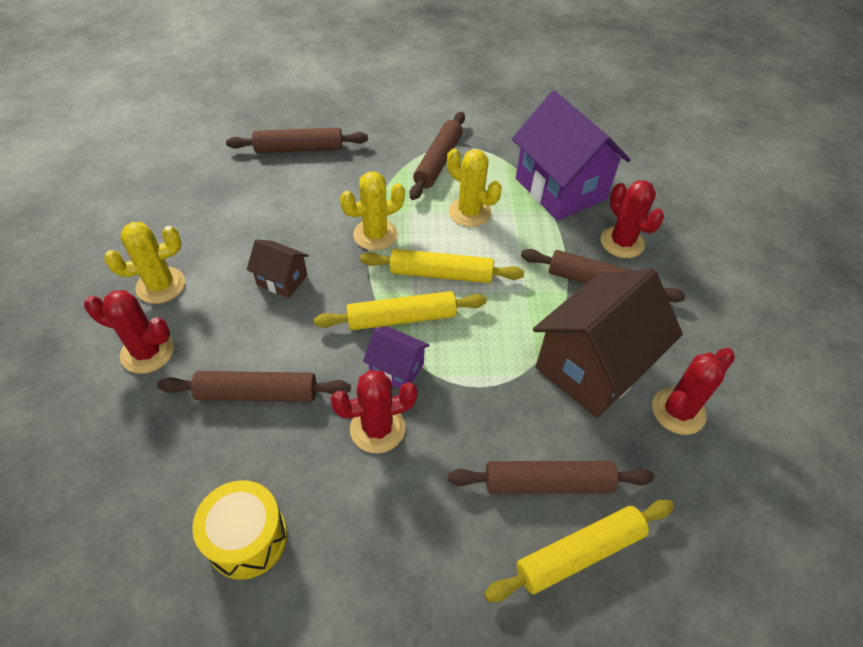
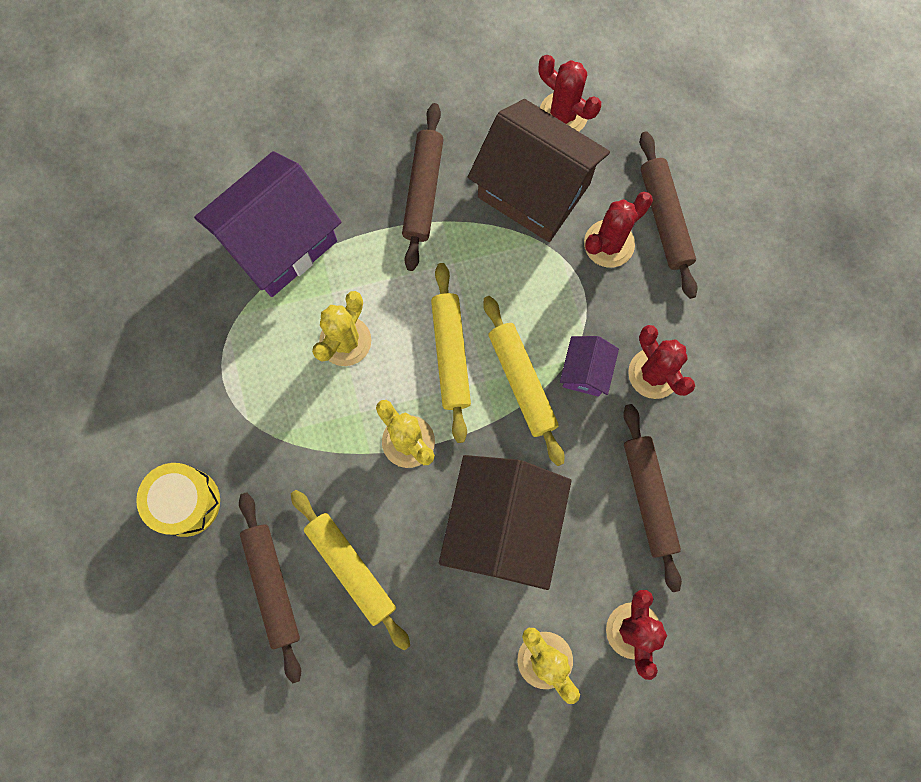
camera: 100 degrees left, 25 degrees up
yellow drum [192,480,287,580] -> yellow drum moved to [136,463,220,537]
brown house [247,239,309,298] -> brown house [439,455,572,590], size x2.12
brown rolling pin [410,112,465,200] -> none
yellow rolling pin [484,500,674,602] -> yellow rolling pin moved to [291,490,410,650]
red cactus [601,180,664,258] -> red cactus moved to [584,192,653,268]

